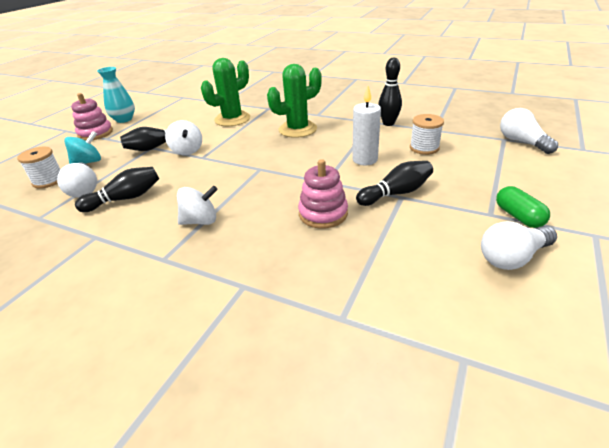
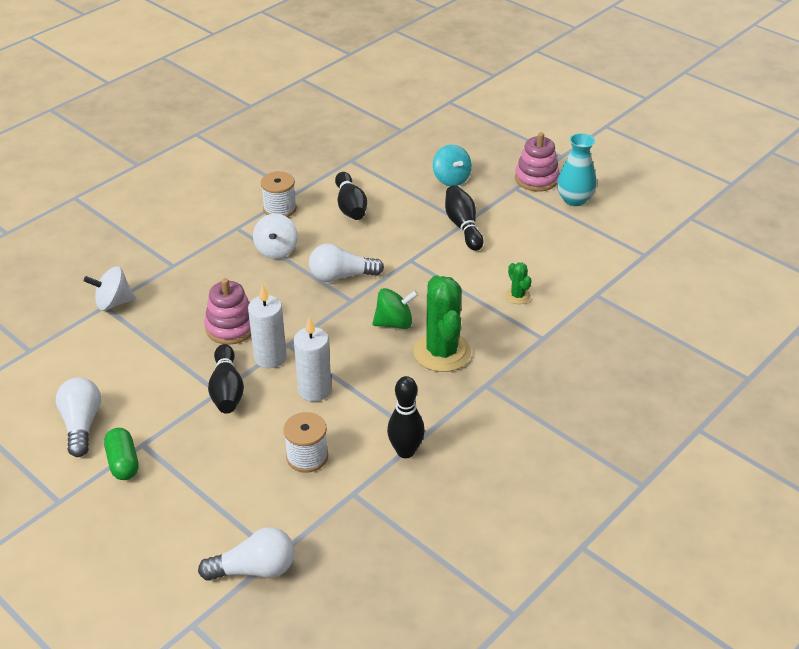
camera: 105 degrees right, 5 degrees up
white spool [17,147,61,189] -> white spool moved to [261,171,297,217]
white light bulb [57,162,97,198] -> white light bulb moved to [309,244,384,282]
white spinning top [165,120,202,155] -> white spinning top moved to [84,267,136,311]
green cactus [201,58,250,126] -> green cactus [505,262,532,304], size x0.46
green capsule [496,186,550,228] -> green capsule turned 75 degrees clockwise [104,428,139,480]
none -> white candle [248,284,287,368]
none -> green spinning top [372,288,418,329]

